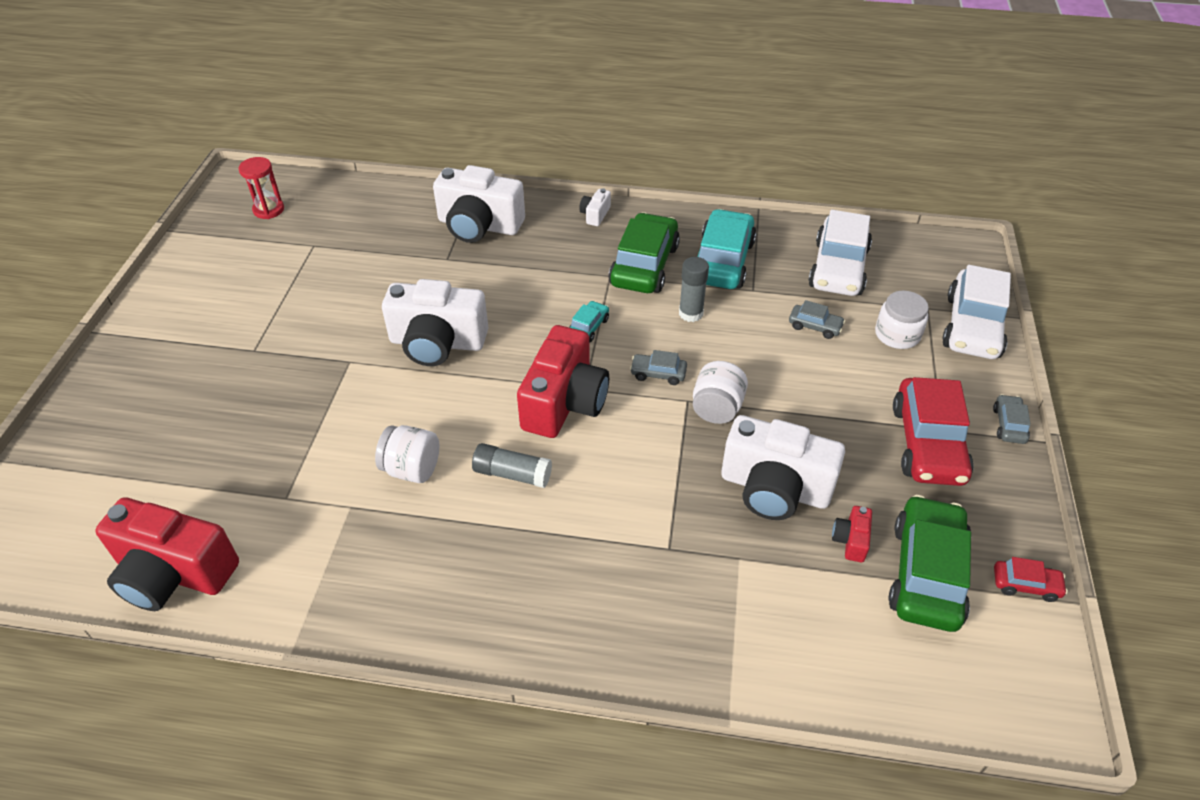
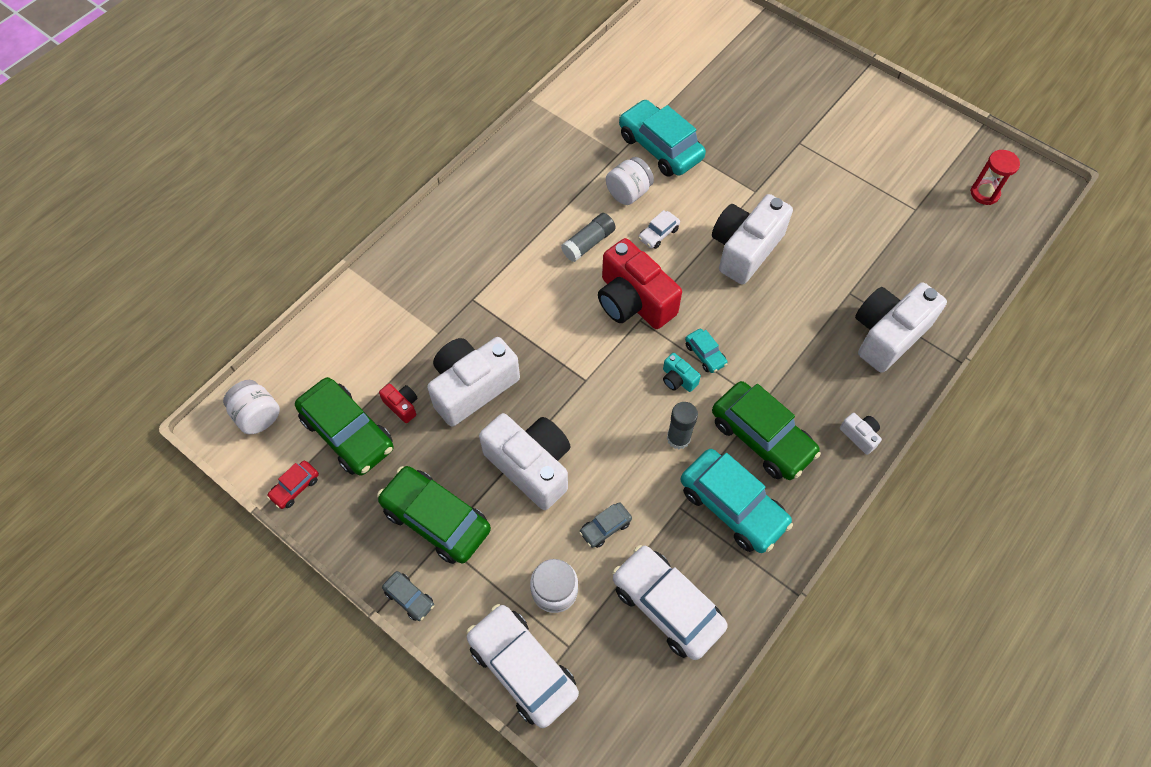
camera: 120 degrees right, 15 degrees up
red camera [95,497,239,611] -> none
grey car [630,350,687,385] -> none
white jar [693,361,748,424] -> white jar moved to [223,380,280,434]
red car [893,377,974,486] -> green car [377,466,491,564]
none -> white camera [479,413,571,510]
none -> turquoise car [619,100,706,177]
none -> white car [638,210,680,249]
none -> turquoise camera [663,353,701,392]

